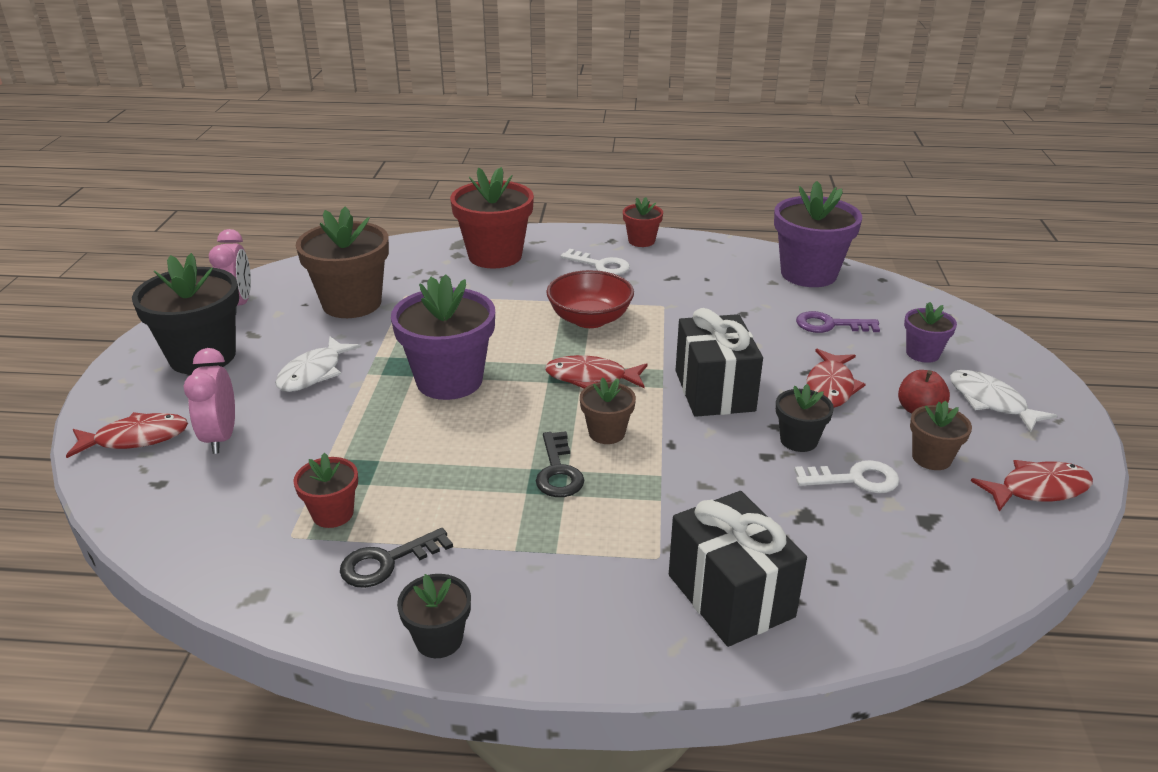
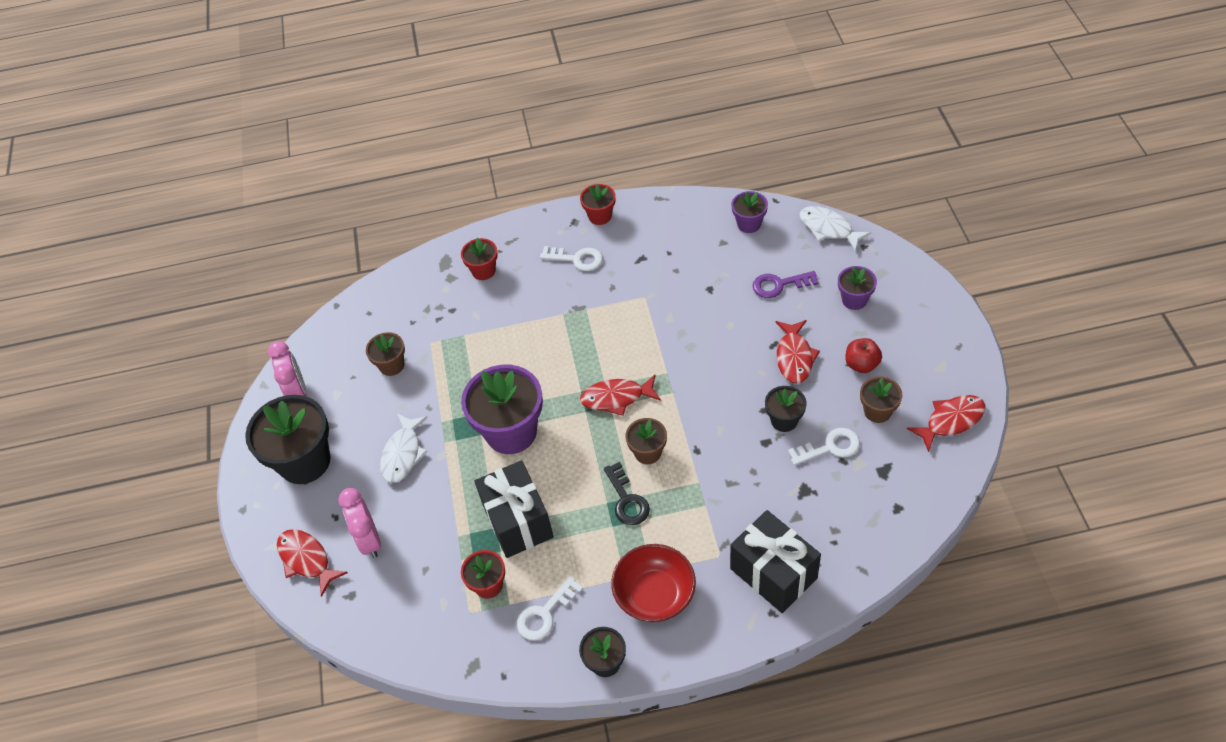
camera: 10 degrees left, 20 degrees up
red fish [66,412,188,458] -> red fish turned 105 degrees counterclockwise [277,529,348,597]
brown flower pot [296,206,389,318] -> brown flower pot [366,332,405,376], size x0.51
black key [340,528,453,588] -> white key [517,576,583,640]
red flower pot [450,167,534,269] -> red flower pot [461,238,498,280], size x0.51
red bowl [546,270,634,328] -> red bowl moved to [611,544,696,622]
black gift [675,308,763,417] -> black gift moved to [474,460,554,558]
purple flower pot [774,181,862,287] -> purple flower pot [731,191,768,233], size x0.51
white fish [950,370,1058,432] -> white fish moved to [800,206,871,251]

